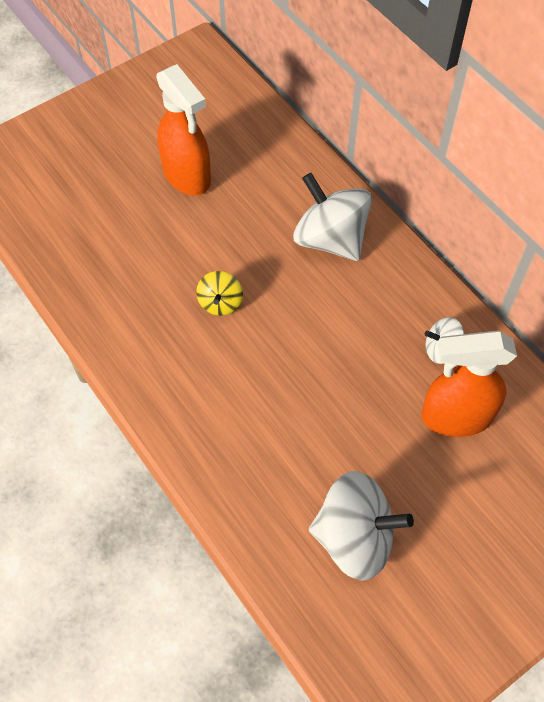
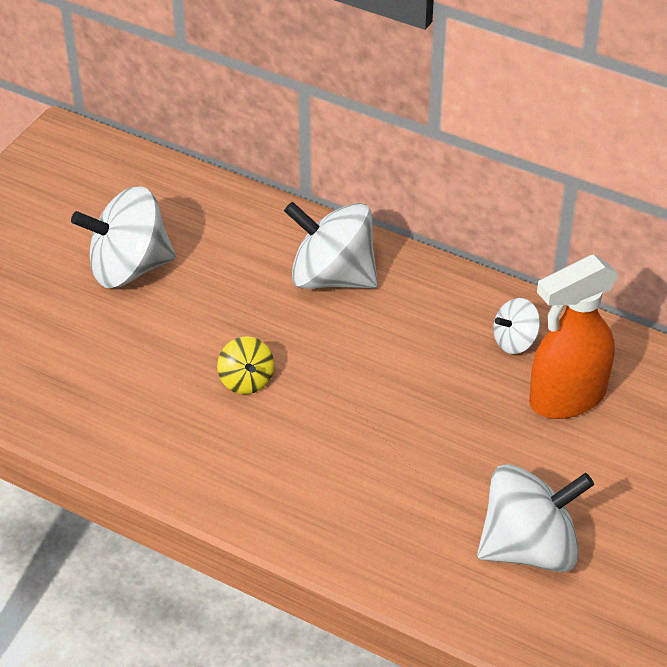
camera: 25 degrees left, 15 degrees down
orange spray bottle [156,64,211,195] -> white spinning top [71,186,176,288]

